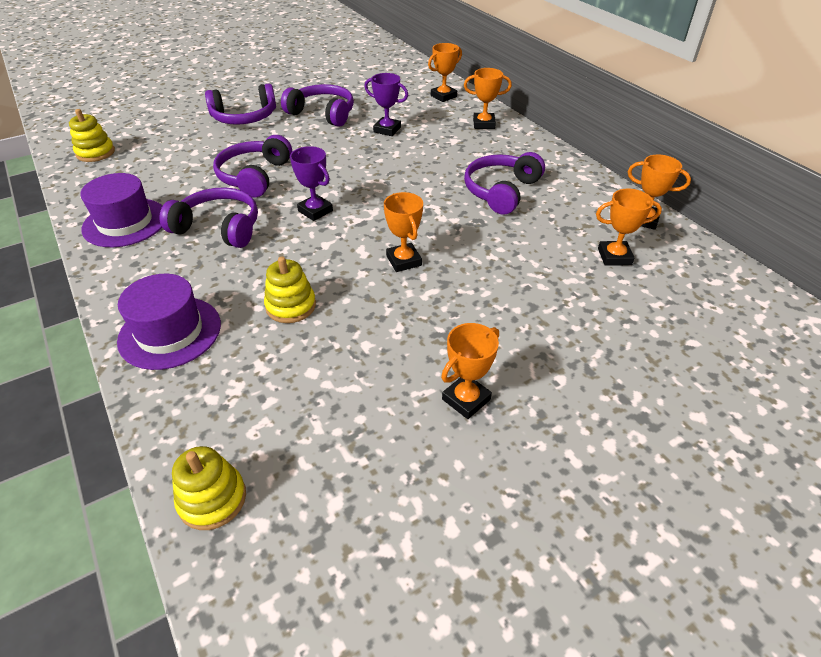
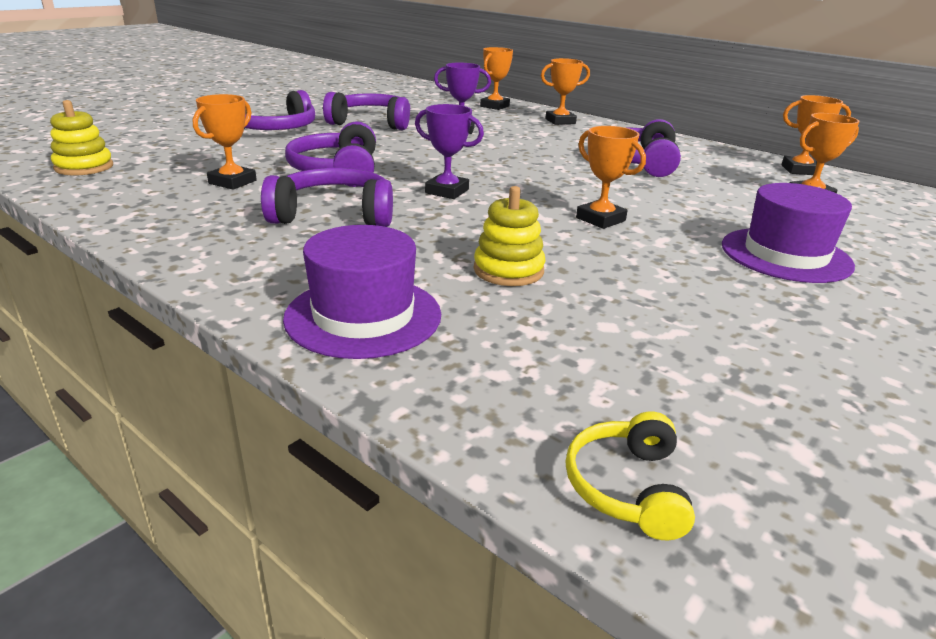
camera: 20 degrees left, 15 degrees down
purple hat [80,173,162,247] -> purple hat moved to [722,183,855,283]
yellow stacking toy [172,446,246,530] -> yellow headphones [566,412,695,540]
orange trophy [441,323,499,419] -> orange trophy moved to [193,94,257,190]

